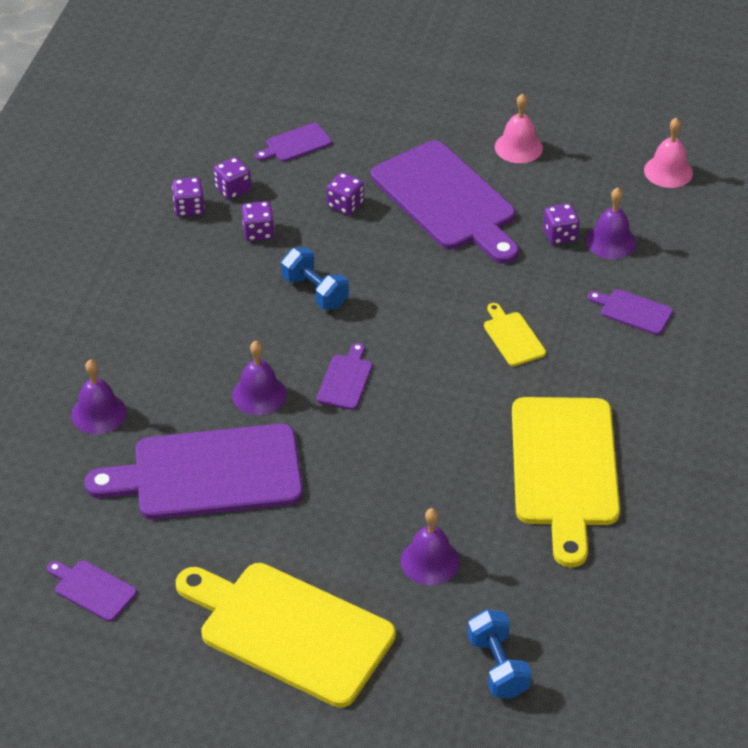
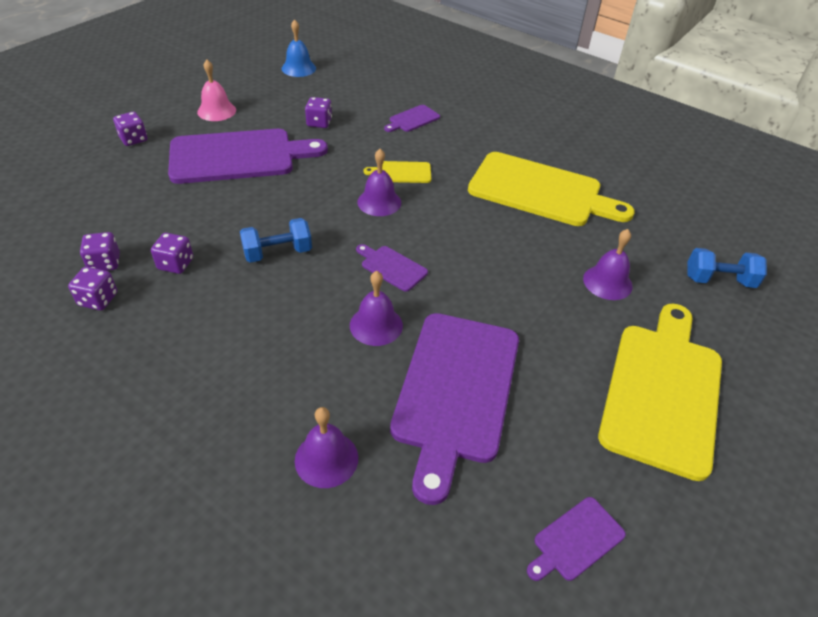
camera: 70 degrees left, 0 degrees up
yellow cutting board [176,563,396,708] -> yellow cutting board turned 150 degrees clockwise [598,304,722,481]
purple cutting board [255,123,332,162] -> none
purple dice [327,172,364,215] -> purple dice moved to [113,112,147,146]
purple bell [586,188,636,259] -> purple bell moved to [357,149,401,216]
pink bell [644,117,693,188] -> blue bell [282,19,316,77]

